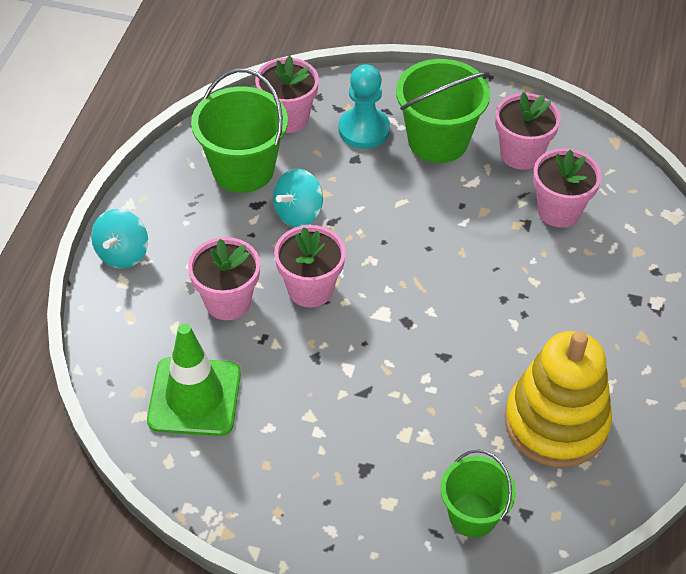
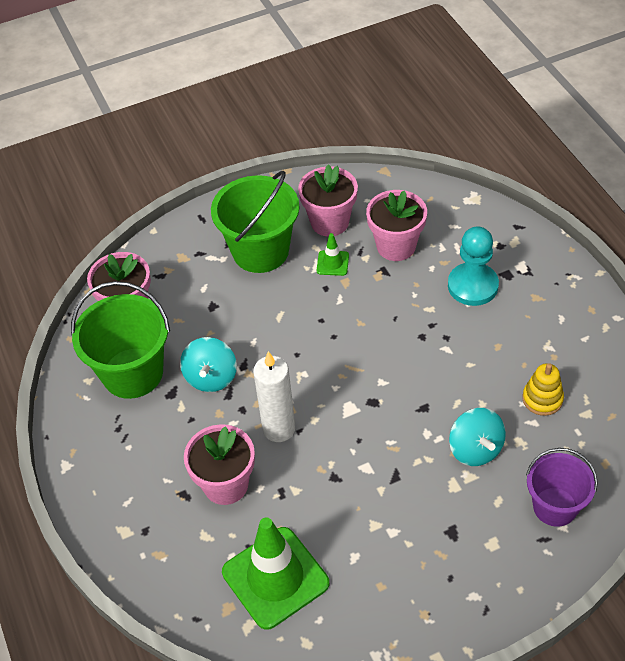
camera: 35 degrees left, 0 degrees up
turquoise spinning top [91,209,148,268] -> turquoise spinning top moved to [449,408,506,466]
pink flower pot [274,225,346,308] -> white candle [253,351,295,442]
turquoise pawn [339,64,390,149] -> turquoise pawn moved to [448,226,499,306]
green bucket [440,449,516,538] -> purple bucket [526,448,598,527]
yellow stacking toy [505,331,612,467] -> yellow stacking toy [523,363,564,416], size x0.44
none -> green traffic cone [317,233,349,276]

